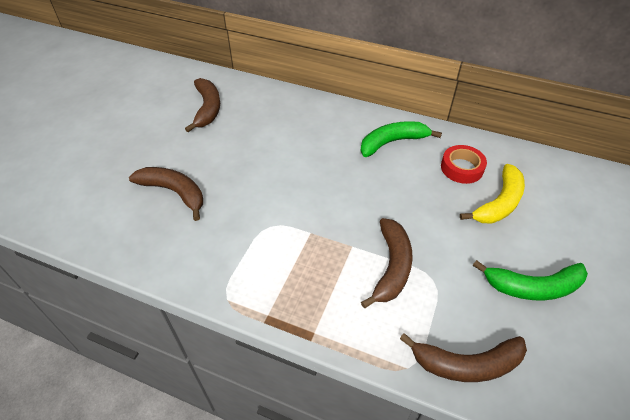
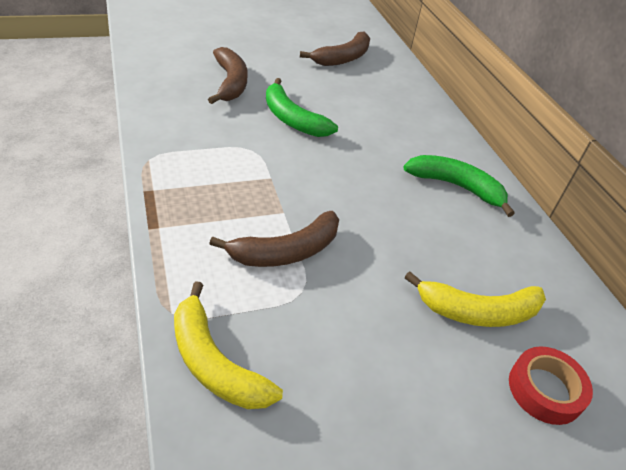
camera: 45 degrees right, 5 degrees down
brown banana [400,333,527,382] -> yellow banana [174,281,283,409]
red tape [441,145,487,184] -> red tape moved to [509,346,593,425]
green banana [473,260,588,300] -> green banana moved to [266,78,338,137]

